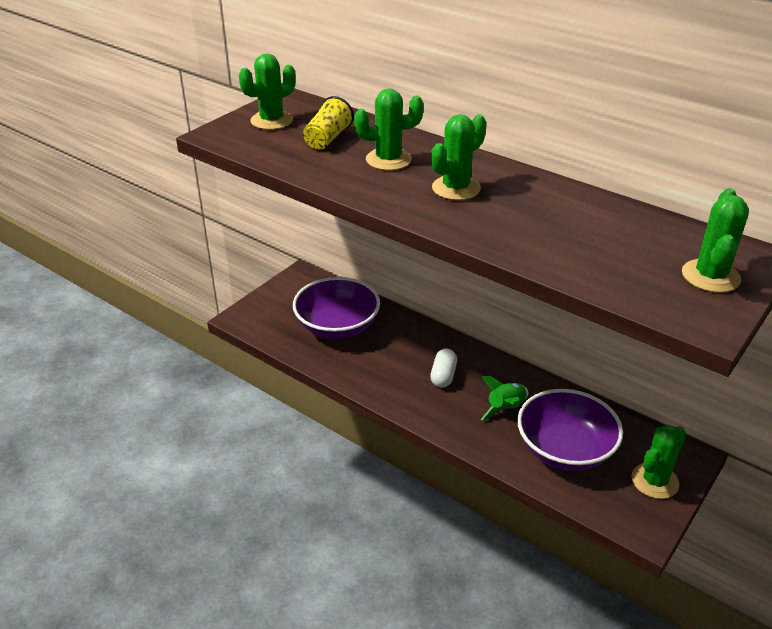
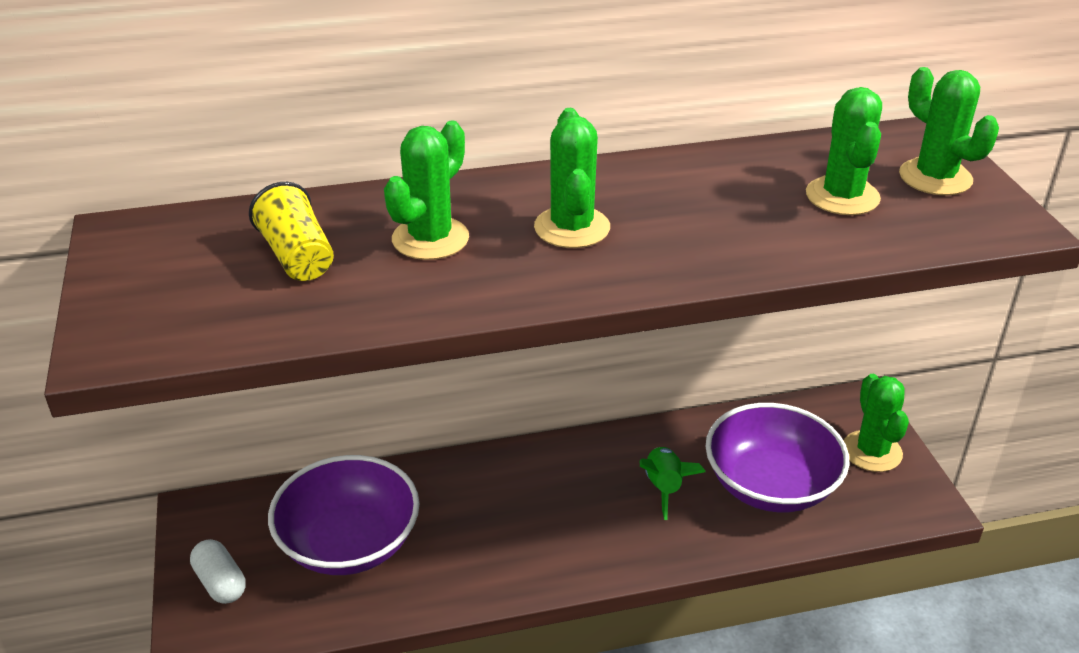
camera: 50 degrees left, 0 degrees up
green cactus [239,53,296,130] -> green cactus moved to [806,87,882,215]
white capsule [430,349,457,387] -> white capsule moved to [190,539,246,604]

